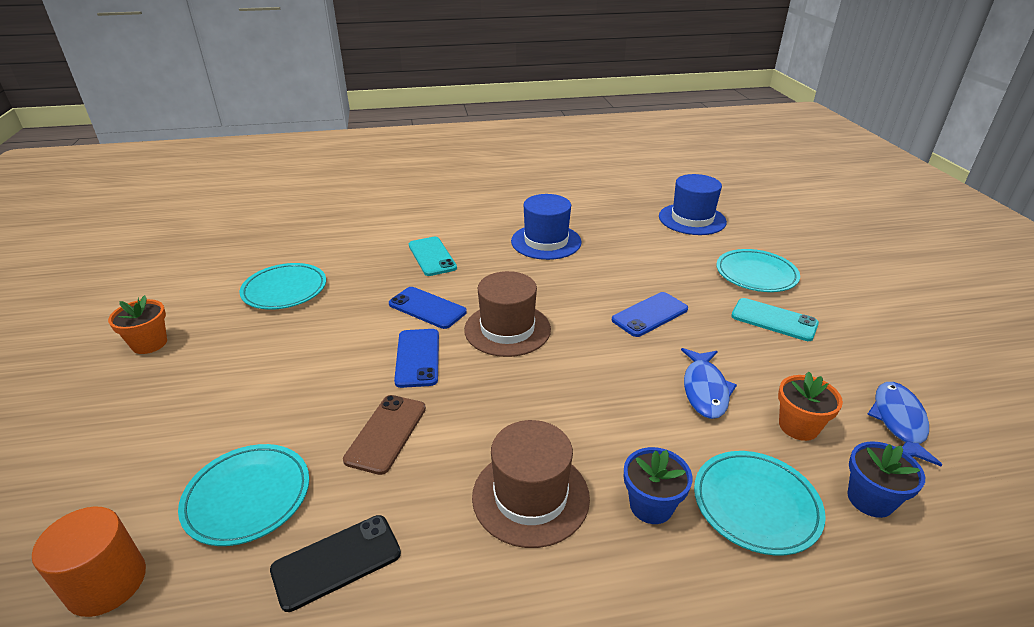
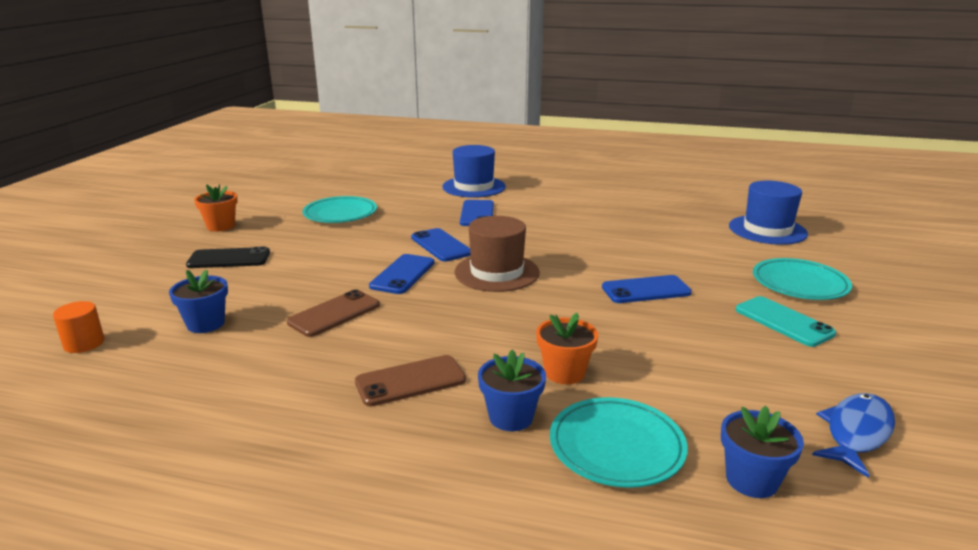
camera: 25 degrees right, 10 degrees down
orange cylinder [32,506,146,617] -> orange cylinder [53,301,104,353], size x0.66
turquoise plate [178,444,309,546] -> blue flower pot [169,270,228,333]
black phone [270,515,401,612] -> black phone moved to [186,246,270,268]
turquoise phone [409,237,457,276] -> blue phone [460,200,494,226]
brown hat [472,420,590,548] -> brown phone [355,355,466,406]
blue hat [511,194,582,260] -> blue hat moved to [442,145,506,198]
blue fish [681,348,737,419] -> none
orange flower pot [778,372,843,441] -> orange flower pot moved to [536,313,598,384]

